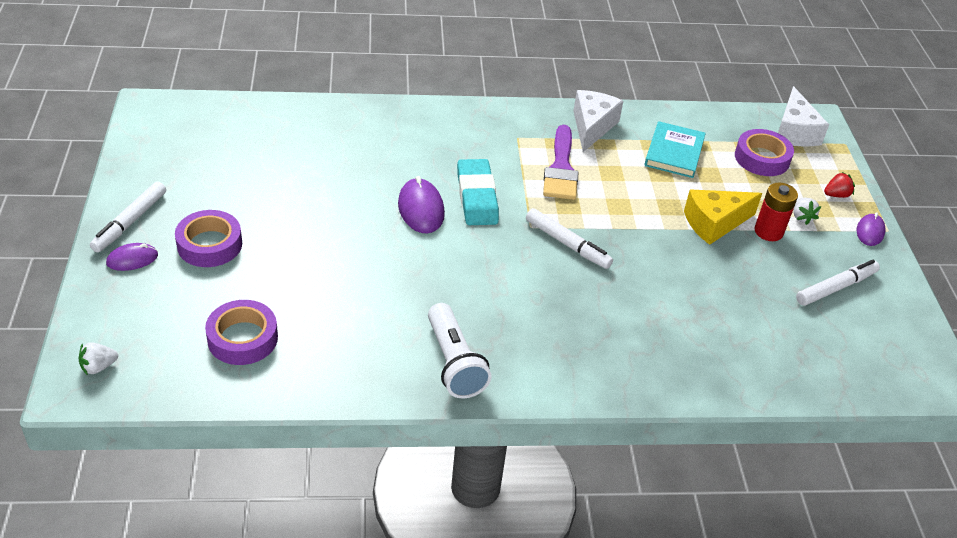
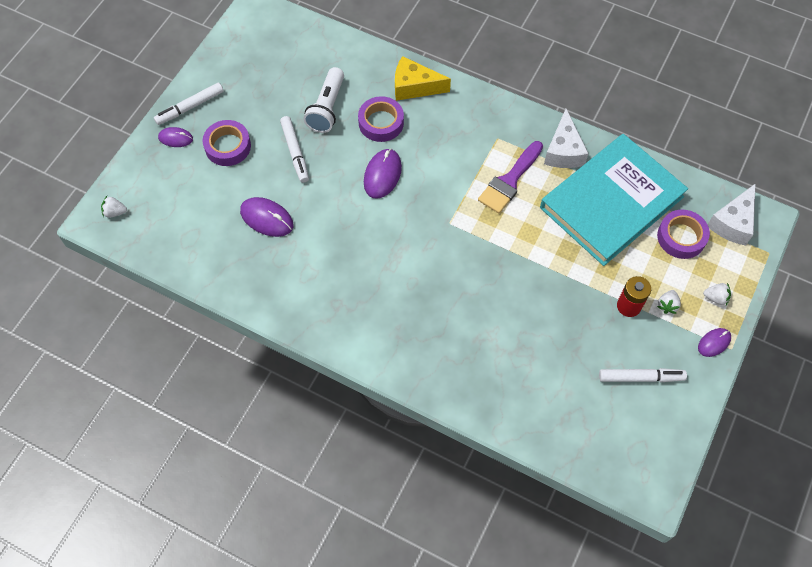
camera: 35 degrees right, 20 degrees up
purple tape [205,300,278,365] -> purple tape moved to [358,96,404,142]
white flashlight [428,303,492,399] -> white flashlight moved to [303,67,344,133]
turquoise eraser [457,159,499,225] -> none
white marker [526,208,613,269] -> white marker moved to [280,116,309,183]
white cheese [573,90,623,152] -> white cheese turned 135 degrees clockwise [544,109,589,168]
turquoise book [644,121,706,178] -> turquoise book [540,134,688,266], size x2.09
yellow cheese [684,190,762,245] -> yellow cheese moved to [395,56,451,101]
red strawberry [824,172,855,198] -> white strawberry [703,283,731,305]
none -> purple mouse [240,197,293,237]

